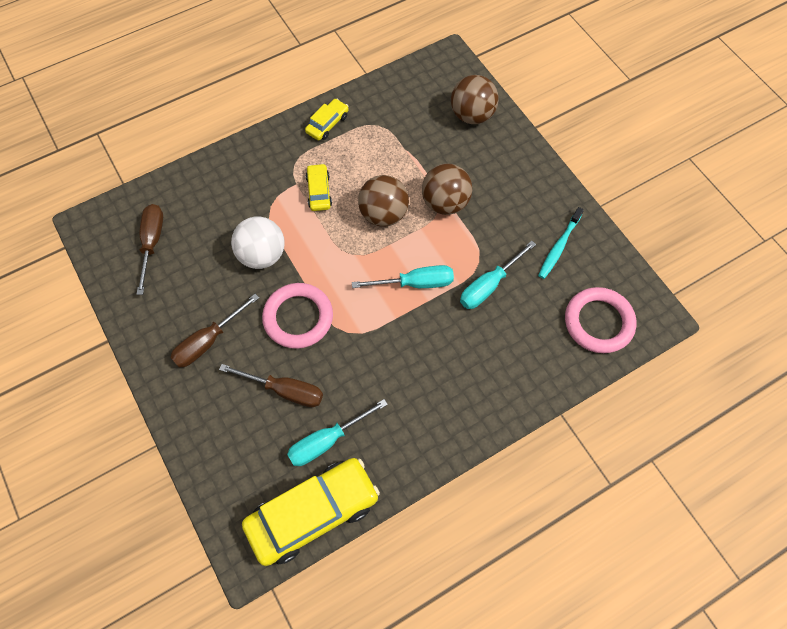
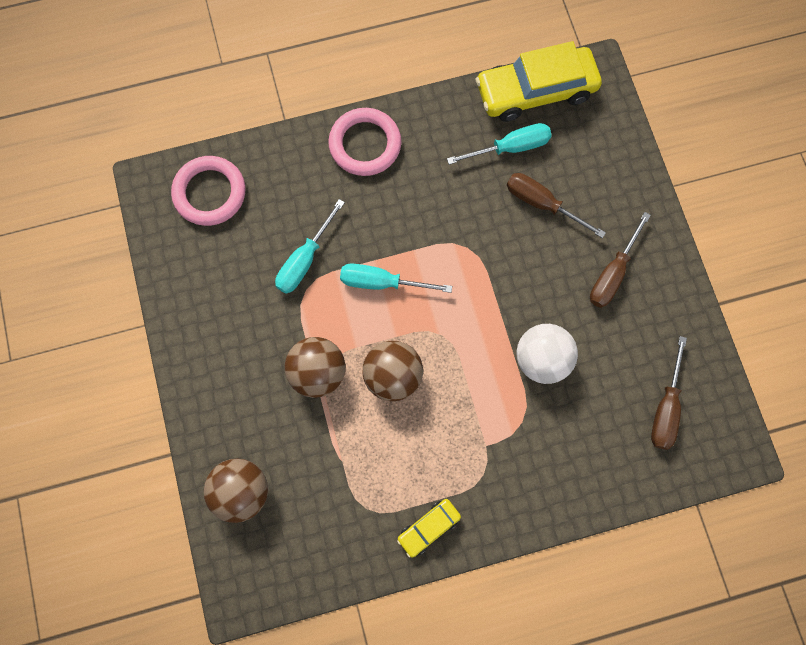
camera: 165 degrees left, 10 degrees up
brown screwdriver [170,294,259,368] -> brown screwdriver turned 150 degrees clockwise [590,212,651,308]
pink ring [262,283,333,349] -> pink ring moved to [328,108,401,176]
yellow car [306,163,332,211] -> none
turquoise screwdriver [460,241,536,309] -> turquoise screwdriver turned 150 degrees clockwise [275,199,345,294]
turquoise toothbrush [538,207,584,279] -> none

